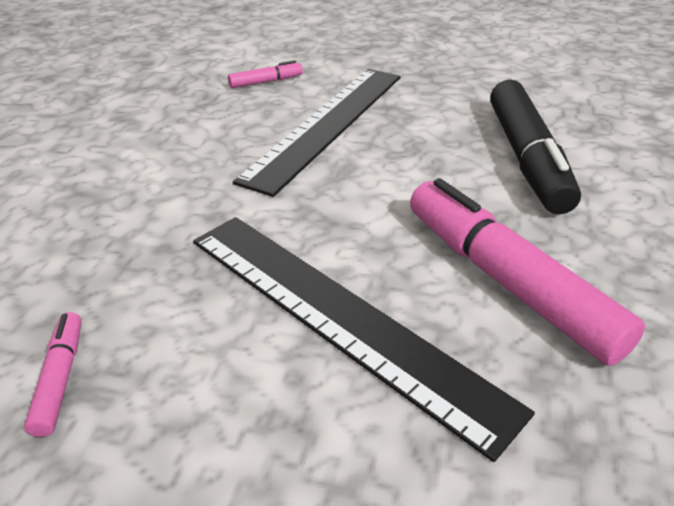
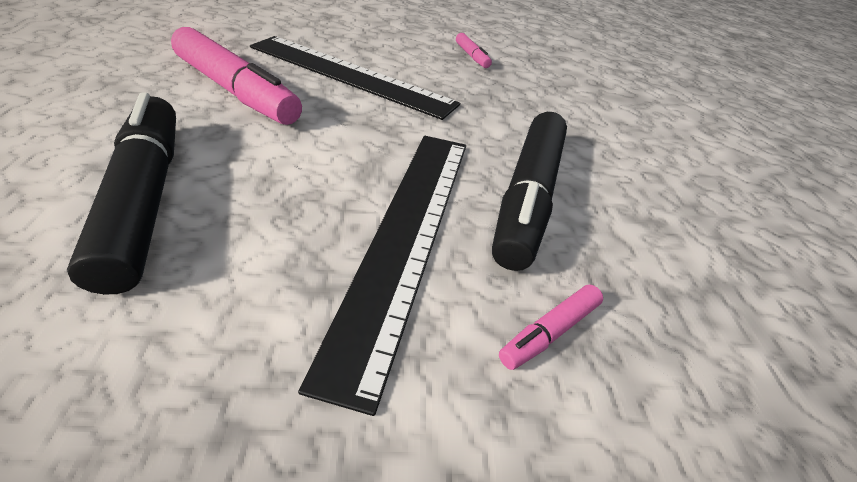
camera: 160 degrees right, 5 degrees up
none -> black marker [492,112,567,271]

